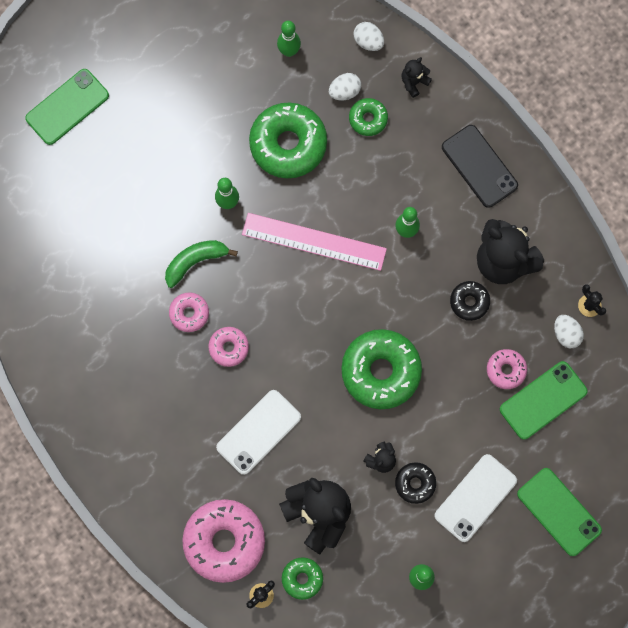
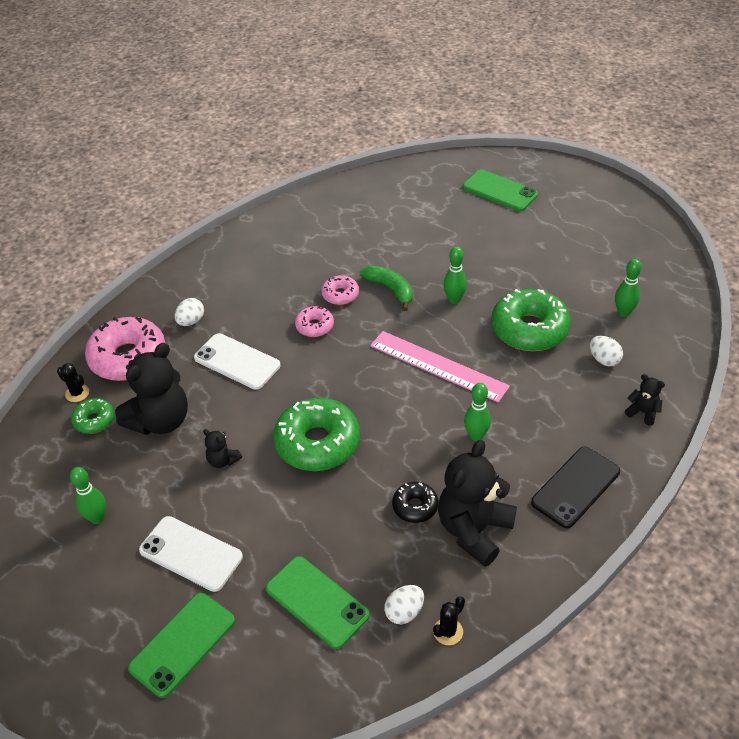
camera: 80 degrees right, 30 degrees down
pink ruler [242,213,387,271] -> pink ruler turned 60 degrees counterclockwise [370,331,510,402]
green donut [349,98,388,136] -> none
white egg [354,22,384,51] -> white egg moved to [175,298,204,326]
black donut [395,462,436,504] -> none
pink donut [487,349,527,389] -> none

